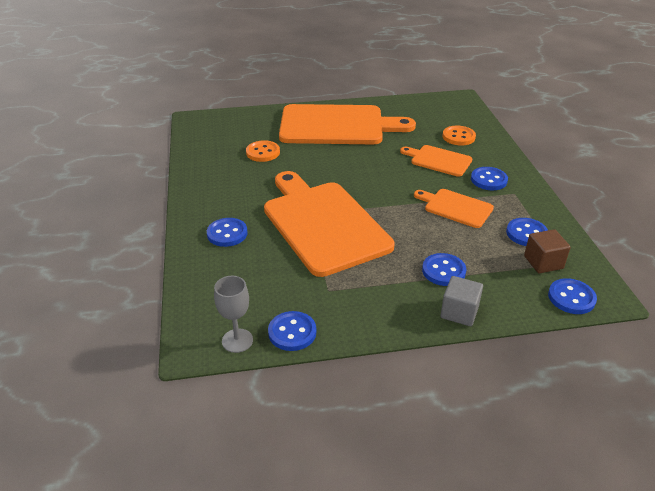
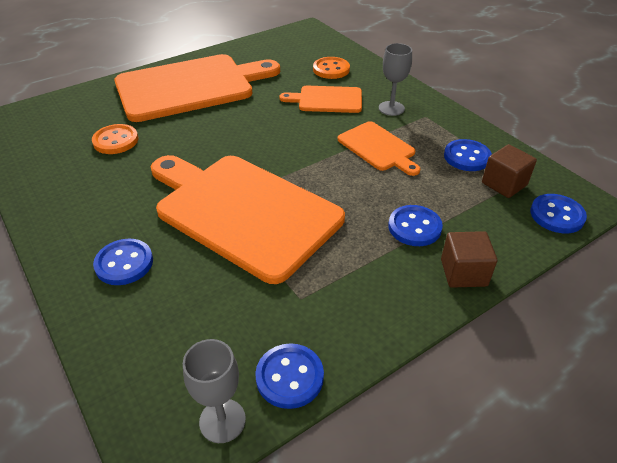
camera: 25 degrees left, 5 degrees up
orange cutting board [414,189,494,228] -> orange cutting board turned 135 degrees counterclockwise [338,121,421,176]
grey cube [440,276,483,326] -> brown cube [441,231,497,288]
blue button [471,167,508,190] -> grey goblet [379,43,412,116]

